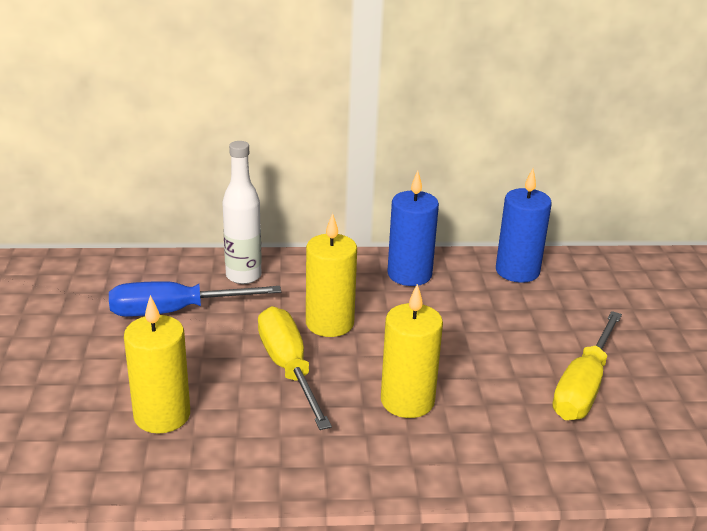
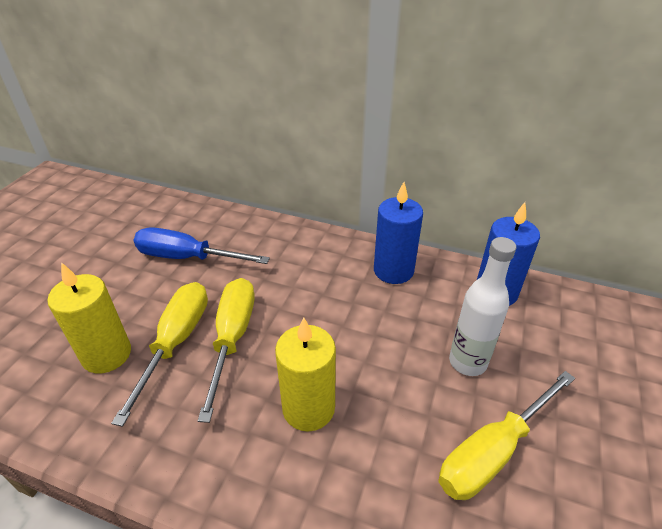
camera: 25 degrees right, 10 degrees up
white bottle [223,141,262,284] -> white bottle moved to [449,237,516,376]
yellow candle [306,213,357,337] -> none
none -> yellow screwdriver [111,282,208,427]

